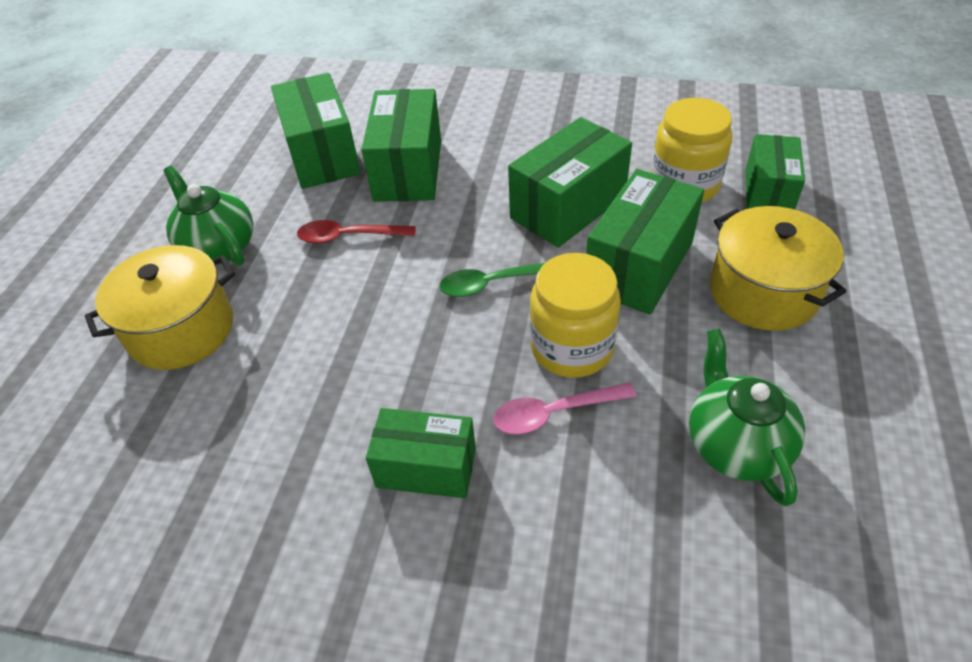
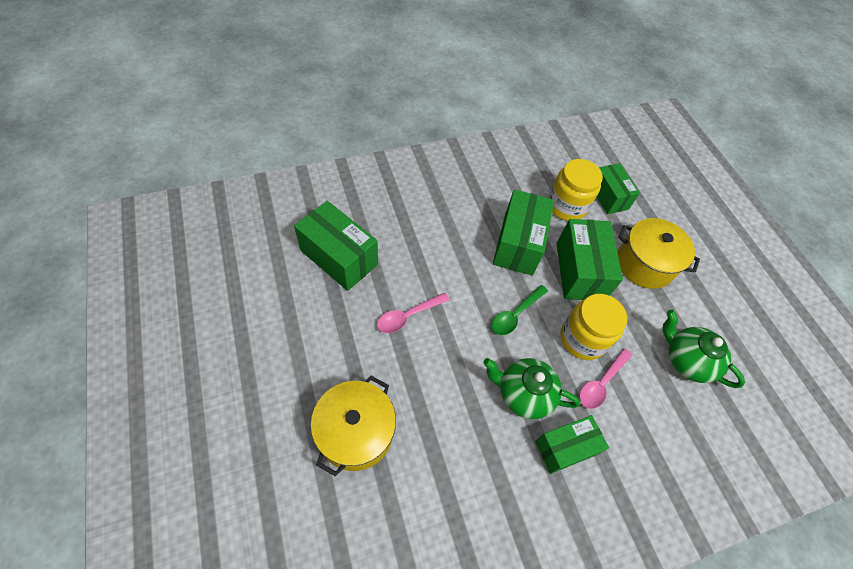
camera: 40 degrees left, 10 degrees up
green teapot [163,166,253,265] -> green teapot moved to [483,358,580,419]
red spoon [297,220,416,244] -> pink spoon [377,293,450,333]
green box [361,89,441,202] -> none

